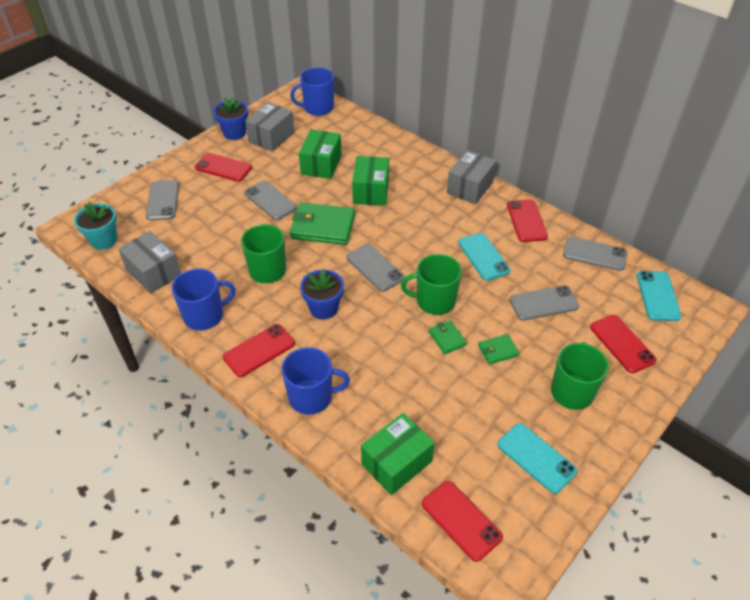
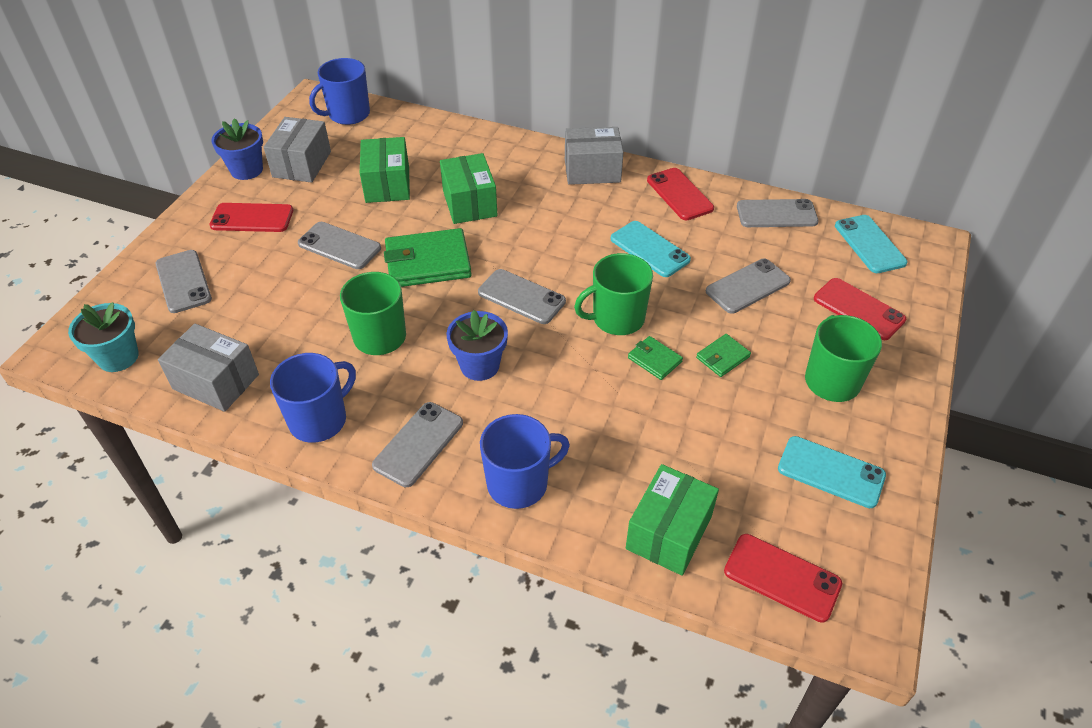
camera: 20 degrees left, 0 degrees up
red phone [223,324,295,377] -> grey phone [372,402,463,487]
grey box [447,150,496,204] -> grey box turned 75 degrees clockwise [565,127,623,185]

